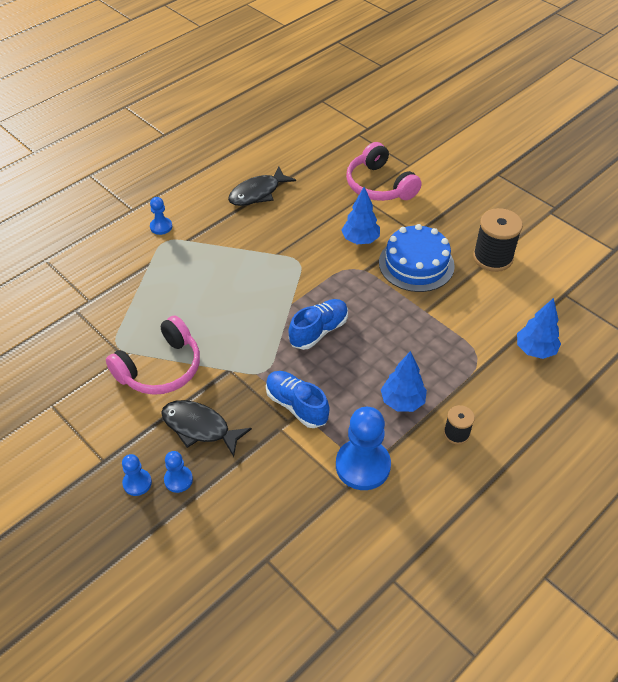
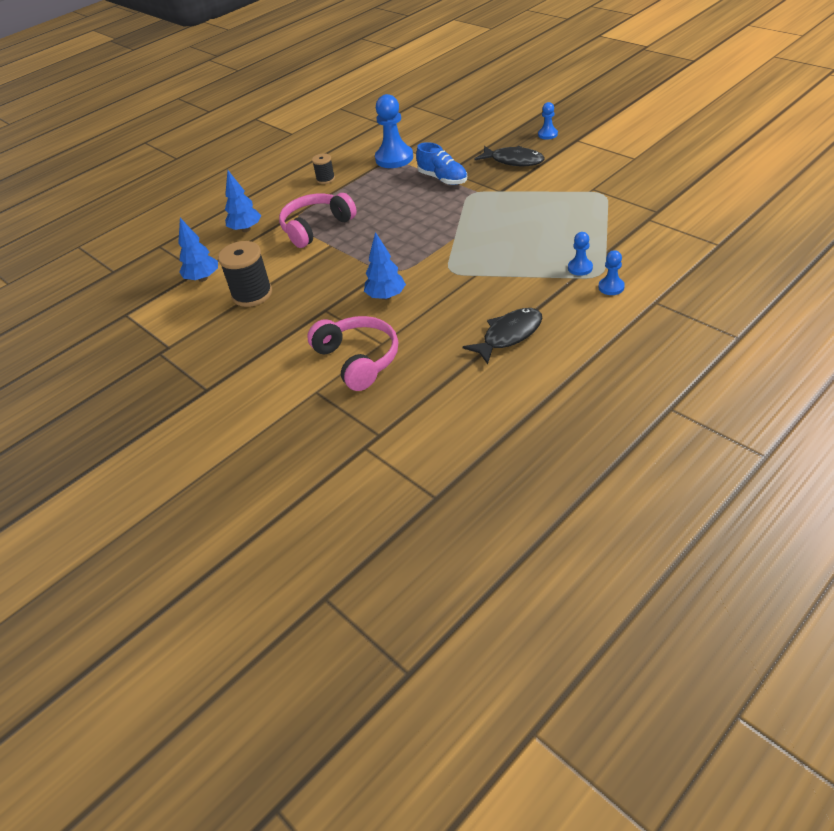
camera: 175 degrees left, 5 degrees down
pink headphones [106,315,200,395] -> pink headphones moved to [279,193,357,248]
blue pawn [164,451,193,493] -> blue pawn moved to [568,232,593,276]
blue shoe [288,299,348,350] -> none
blue cake [379,224,455,292] -> none
blue tree [381,351,427,412] -> blue tree moved to [178,218,218,282]

